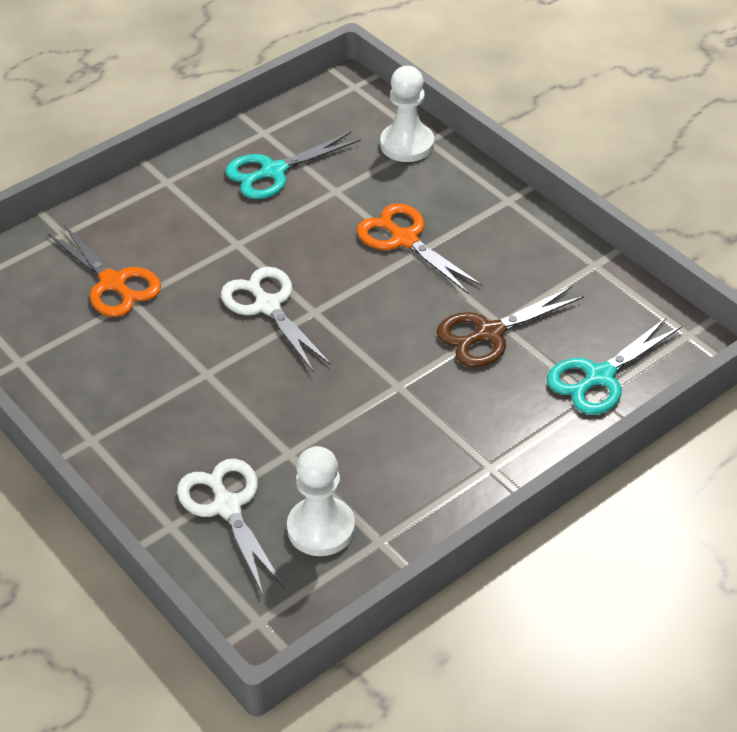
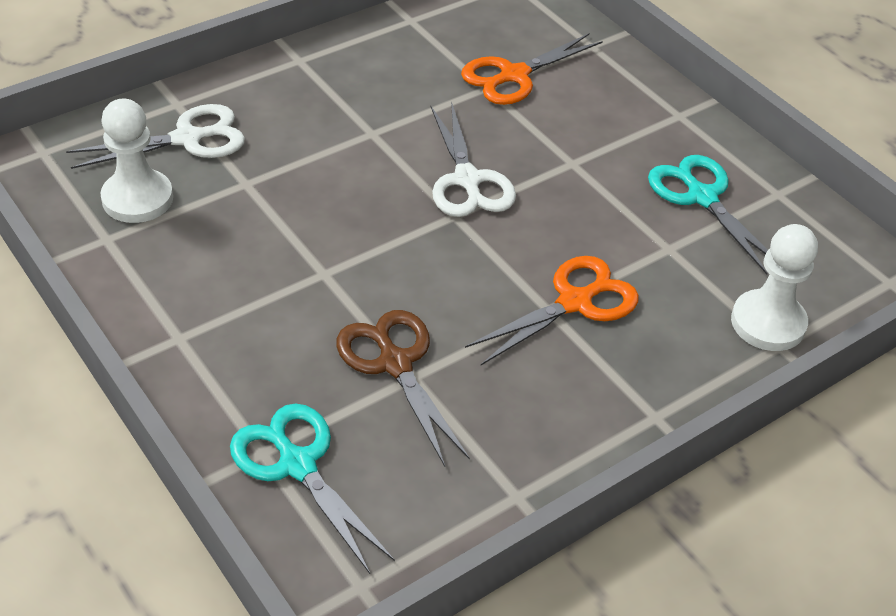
camera: 90 degrees right, 0 degrees up
white scissors [221,267,331,371] -> white scissors turned 105 degrees clockwise [431,101,516,217]

